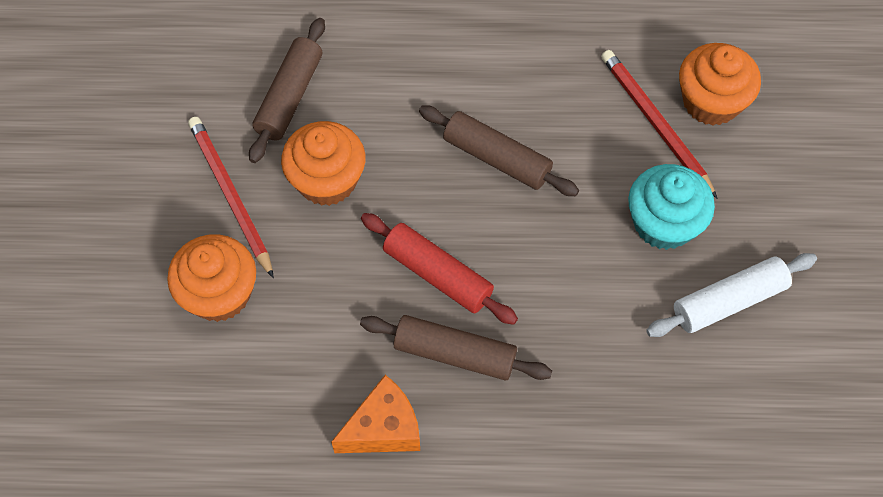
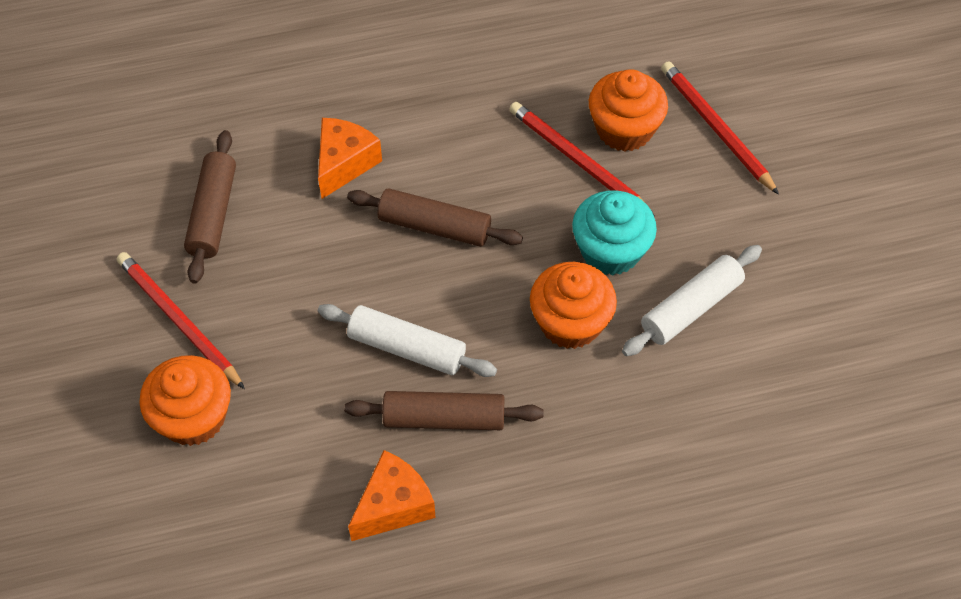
camera: 15 degrees left, 5 degrees down
orange cupcake [281,121,366,206] -> orange cupcake moved to [530,262,617,349]
red rolling pin [361,213,518,325] -> white rolling pin [318,304,497,377]
none -> orange cheese [318,118,382,199]
none -> red pencil [661,61,779,195]

